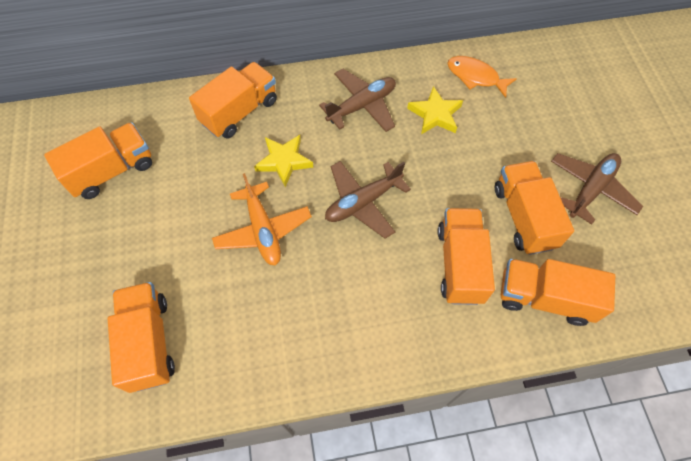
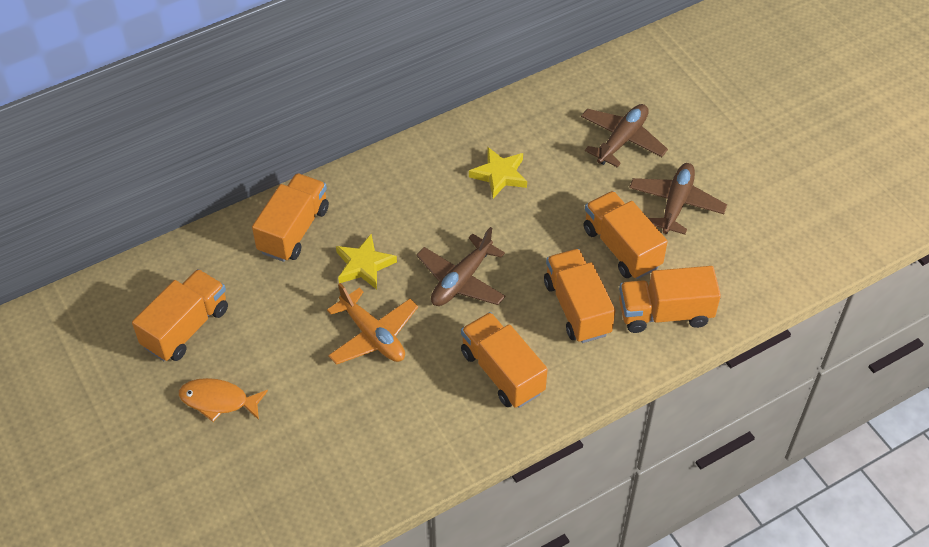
camera: 20 degrees left, 10 degrees down
orange truck [108,282,175,393] -> orange truck moved to [461,312,548,408]
brown plane [319,69,396,132] -> brown plane moved to [581,104,668,168]
orange fish [447,56,517,98] -> orange fish moved to [179,378,268,422]

